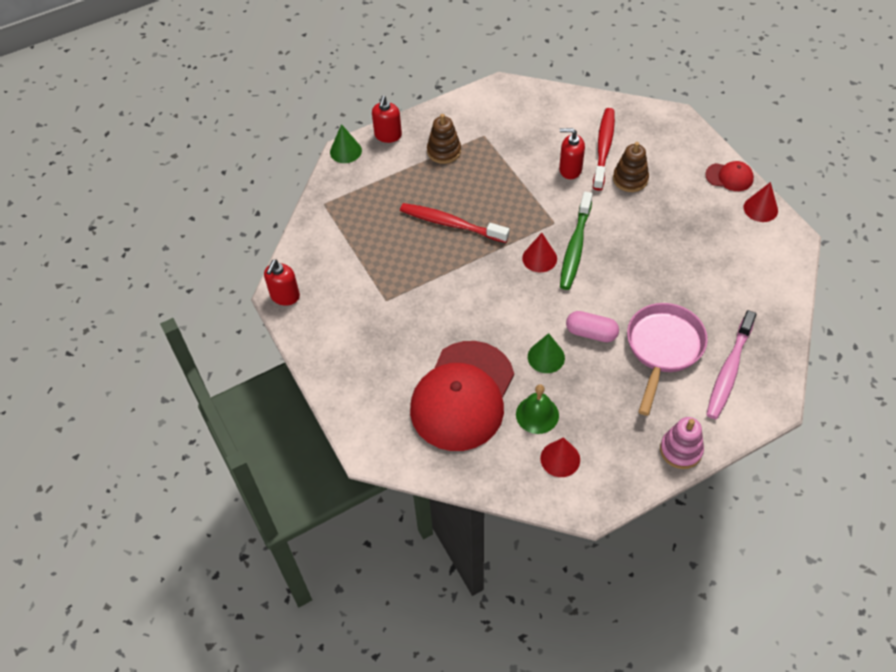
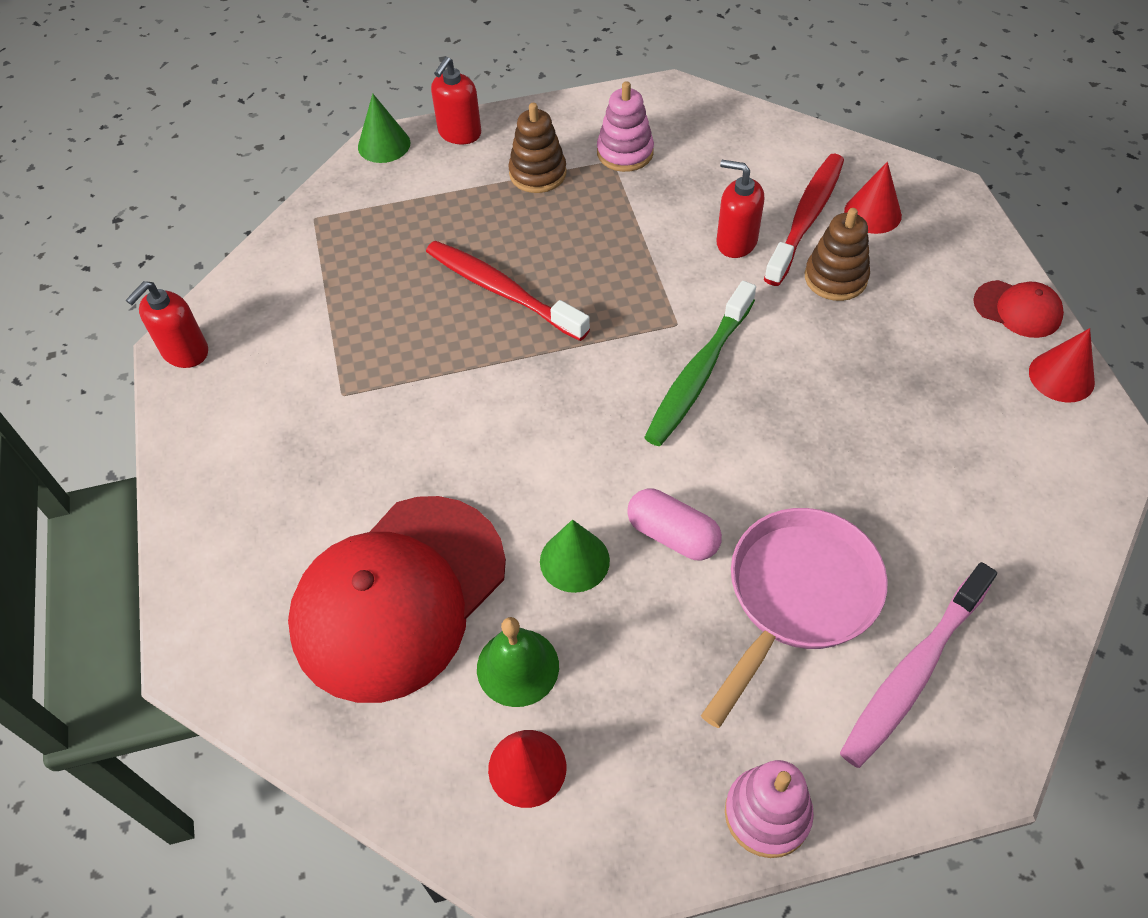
camera: 15 degrees right, 0 degrees up
red cone [522,233,557,272] -> red cone moved to [844,162,902,234]
none -> pink stacking toy [597,81,654,172]

